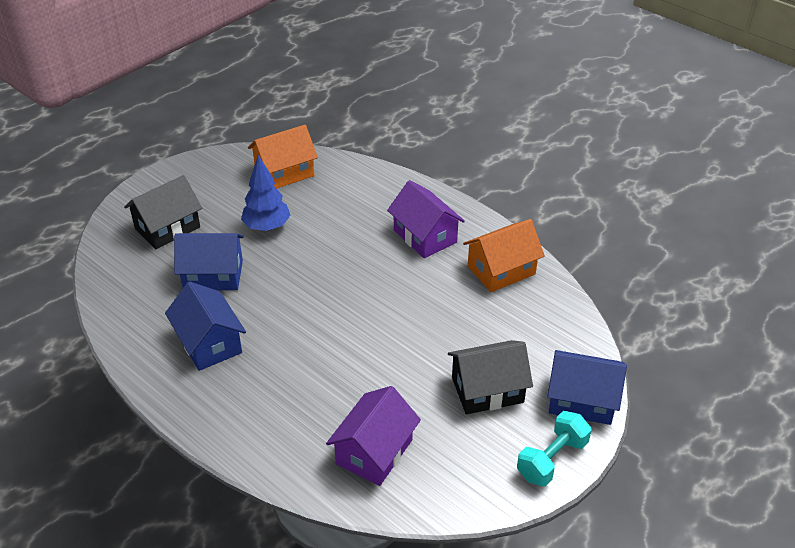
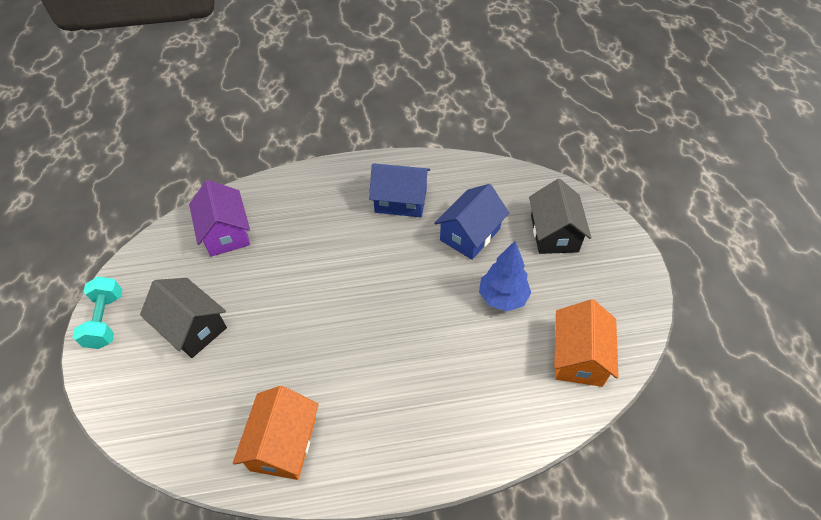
camera: 130 degrees right, 10 degrees up
purple house [387,180,465,258] -> none
black house [448,340,533,414] -> black house turned 75 degrees counterclockwise [140,278,227,358]
blue house [547,350,627,425] -> none

